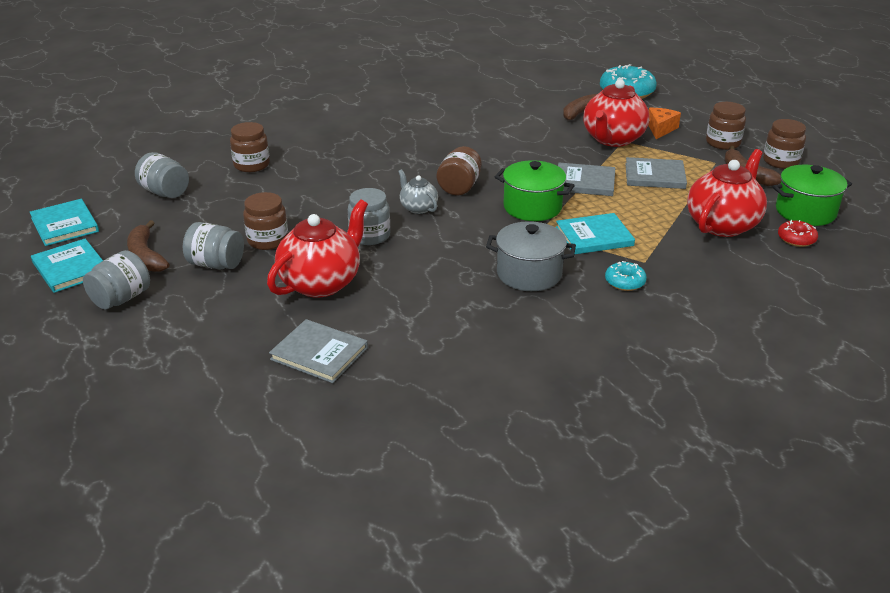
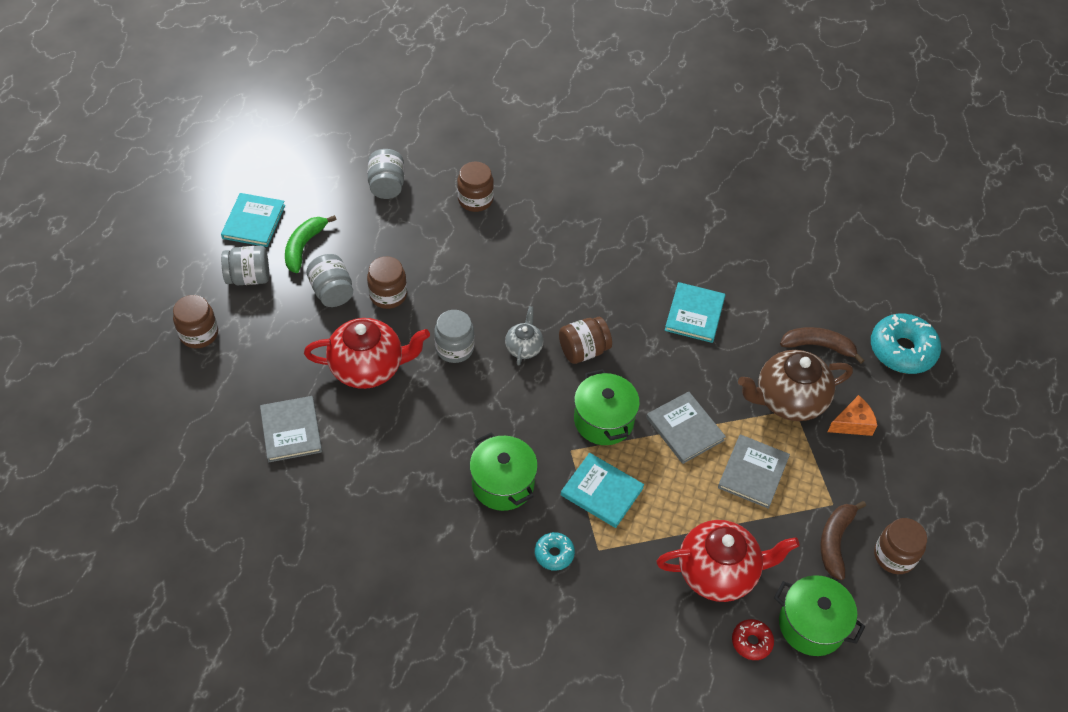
camera: 45 degrees right, 20 degrees up
turquoise book [30,199,99,246] -> turquoise book moved to [665,282,725,343]
brown banana [127,220,169,272] -> green banana [285,215,337,273]
grey pot [486,221,576,291] -> green pot [469,433,538,511]
red teapot [583,79,650,147] -> brown teapot [738,350,853,421]
grey book [625,157,687,189] -> grey book turned 60 degrees clockwise [718,434,790,509]
brown jar [706,102,746,150] -> brown jar moved to [173,295,218,348]

